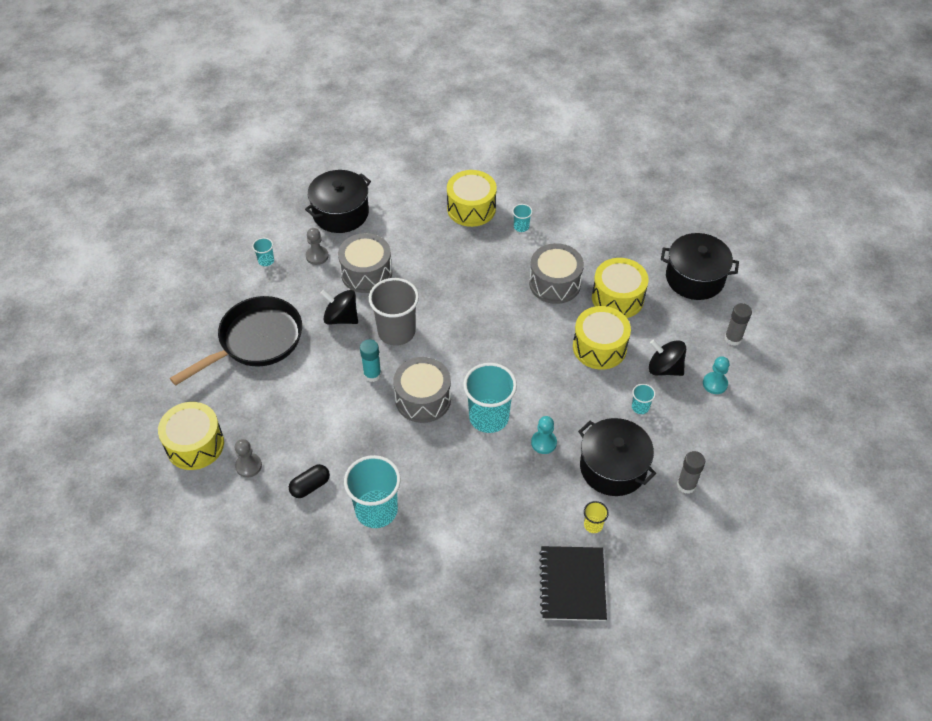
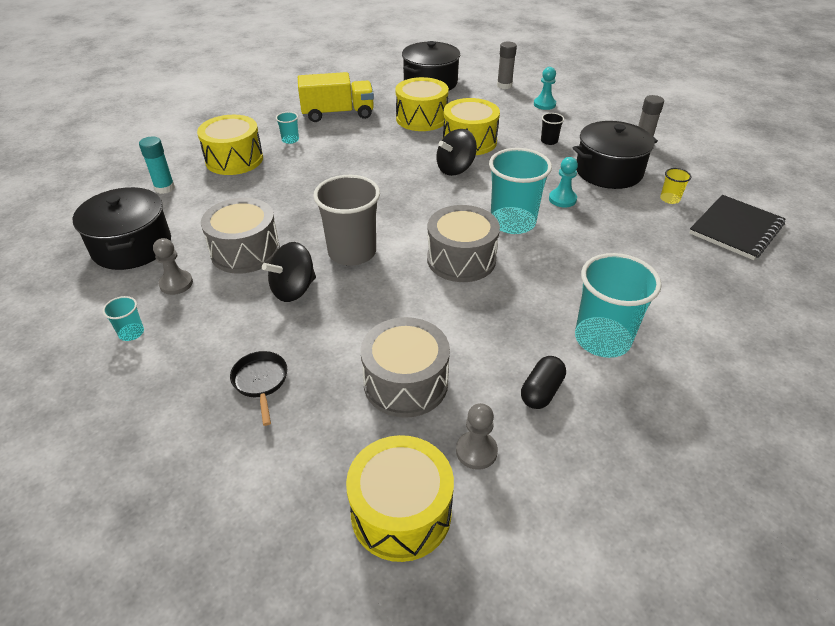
camera: 65 degrees left, 10 degrees down
black pan [170,296,302,386] -> black pan [230,351,287,426], size x0.43
black capsule [289,464,330,498] -> black capsule turned 45 degrees clockwise [521,356,566,409]
turquoise glue stick [360,339,381,382] -> turquoise glue stick moved to [139,136,175,194]
grey drum [529,243,584,304] -> grey drum moved to [361,317,450,418]
black notebook [539,546,607,621] -> black notebook turned 75 degrees counterclockwise [689,195,786,260]
turquoise cup [632,384,656,414] -> black cup [541,113,564,145]
black spinning top [649,339,686,376] -> black spinning top moved to [436,129,477,176]
none -> yellow truck [298,72,374,122]

